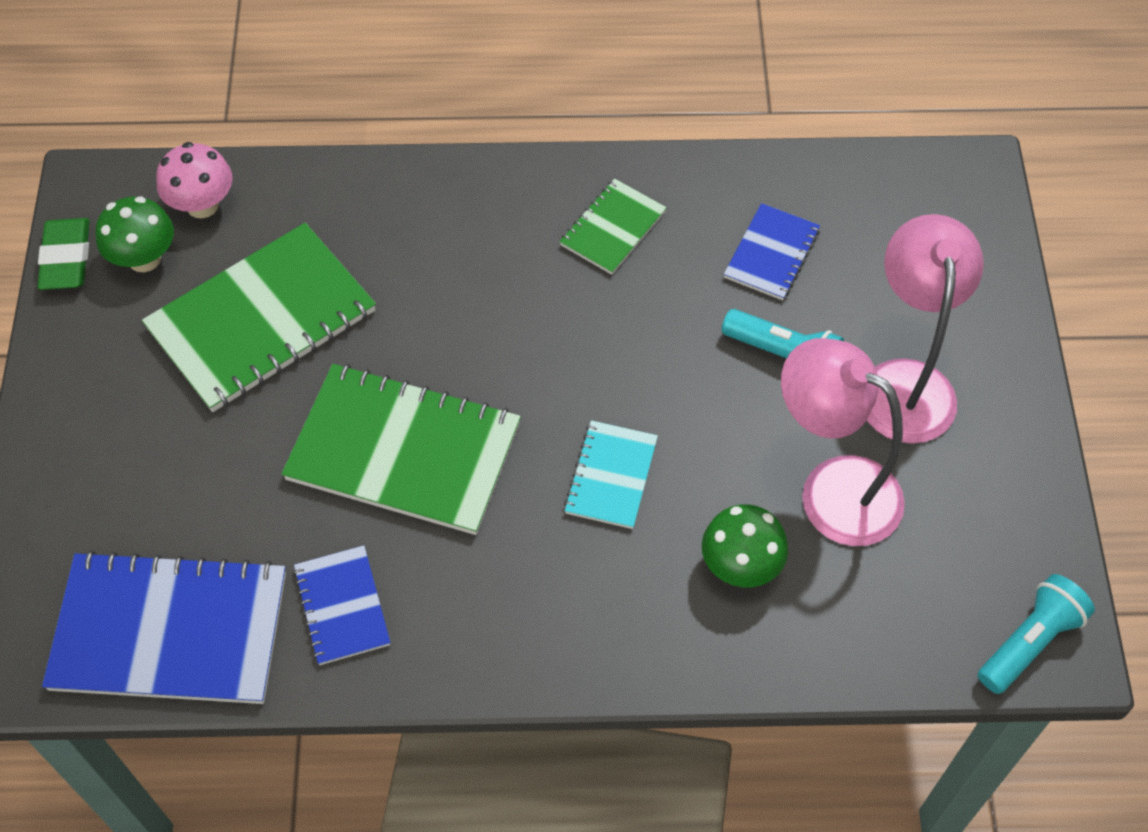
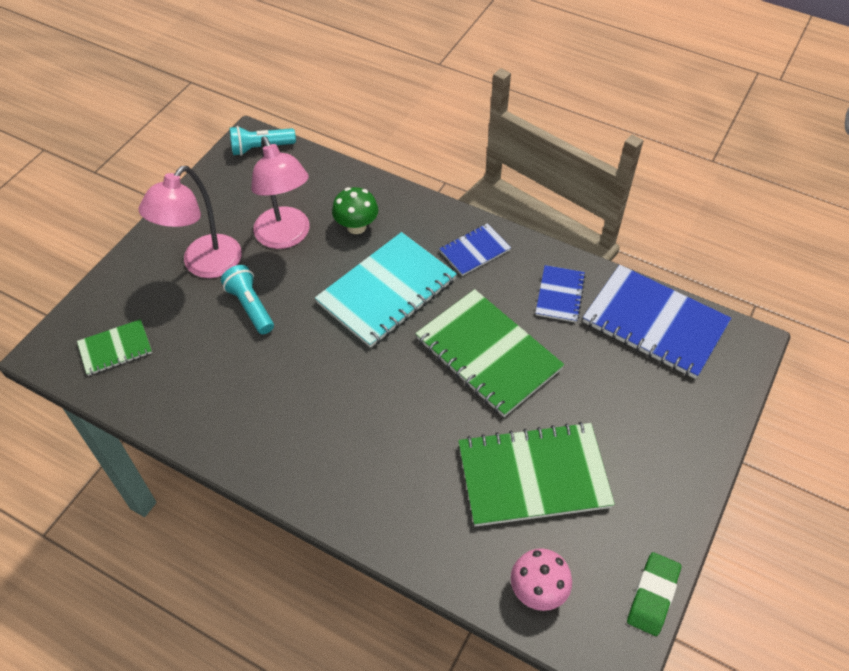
camera: 150 degrees left, 5 degrees down
green mushroom [95,196,174,272] -> none
green notebook [559,179,667,275] -> green notebook moved to [77,319,152,376]
turquoise notebook [564,420,658,529] -> turquoise notebook [315,232,457,348], size x1.94
blue notebook [724,203,820,300] -> blue notebook moved to [439,223,511,276]

